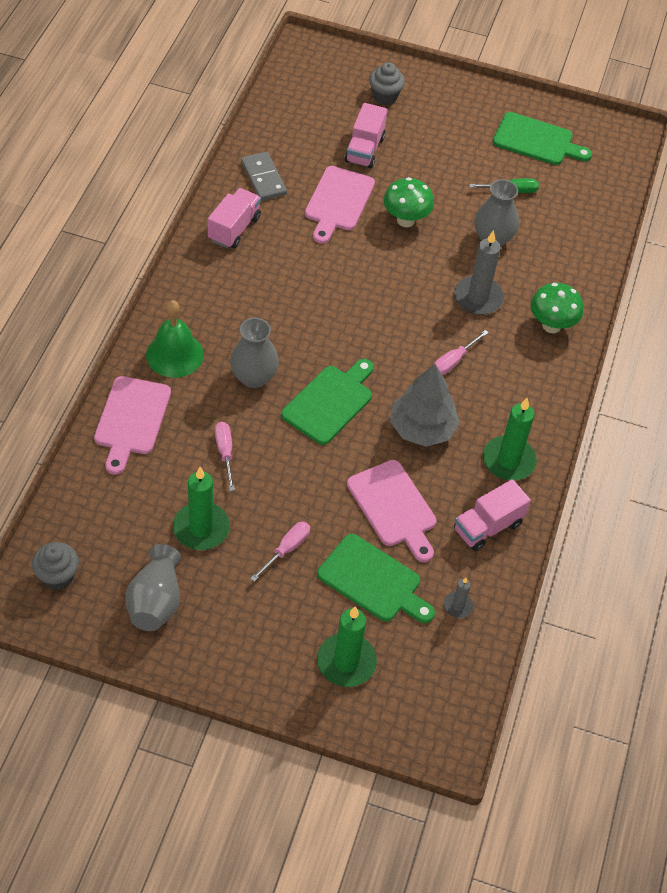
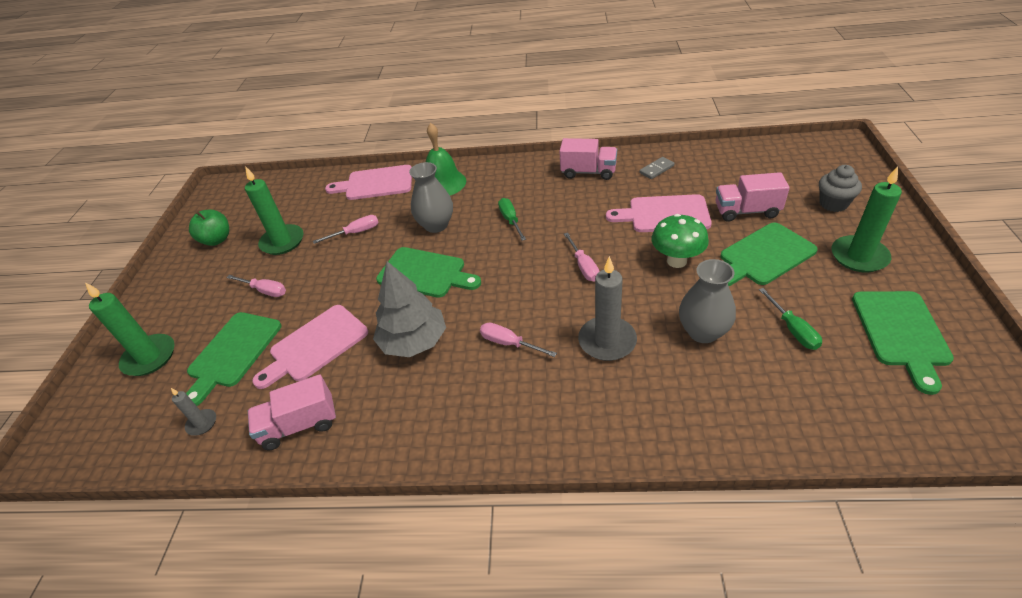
camera: 85 degrees right, 10 degrees down
grey cupcake [32,542,79,590] -> none
grey vase [125,544,181,631] -> green apple [189,209,229,246]
grey domino [241,152,287,201] -> grey domino [639,157,675,179], size x0.63
pink truck [454,479,531,551] -> pink truck turned 60 degrees counterclockwise [248,375,336,450]
green candle [483,398,537,480] -> green candle moved to [832,167,902,272]
green mushroom [531,283,584,333] -> none
none -> green screwdriver [498,198,526,241]
none -> pink screwdriver [564,233,600,282]
none -> green cutting board [720,222,818,286]

